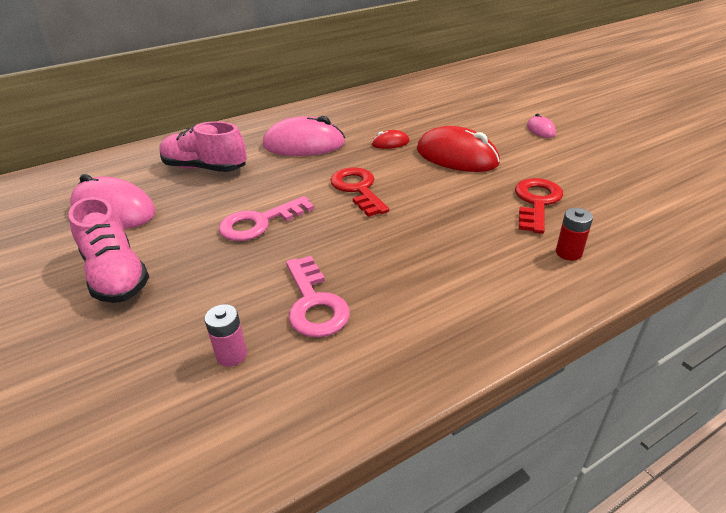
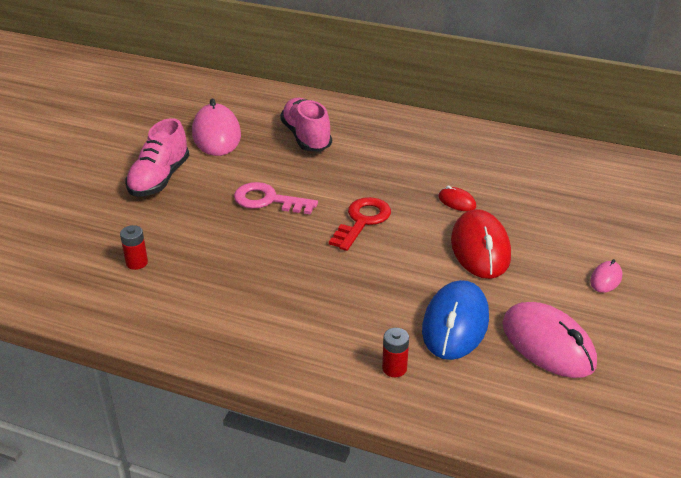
camera: 50 degrees right, 0 degrees up
pink battery [204,304,247,367] -> red battery [120,225,148,270]
pink mouse [263,116,345,156] -> pink mouse moved to [502,302,597,378]
pink key [286,256,350,337] -> none
red key [515,178,563,234] -> blue mouse [422,280,489,360]

